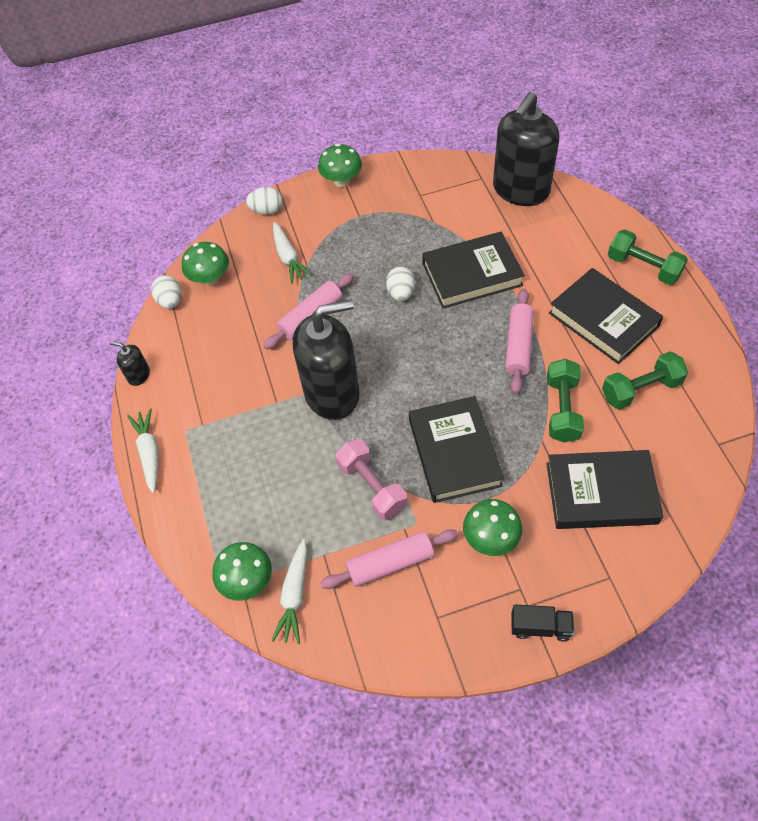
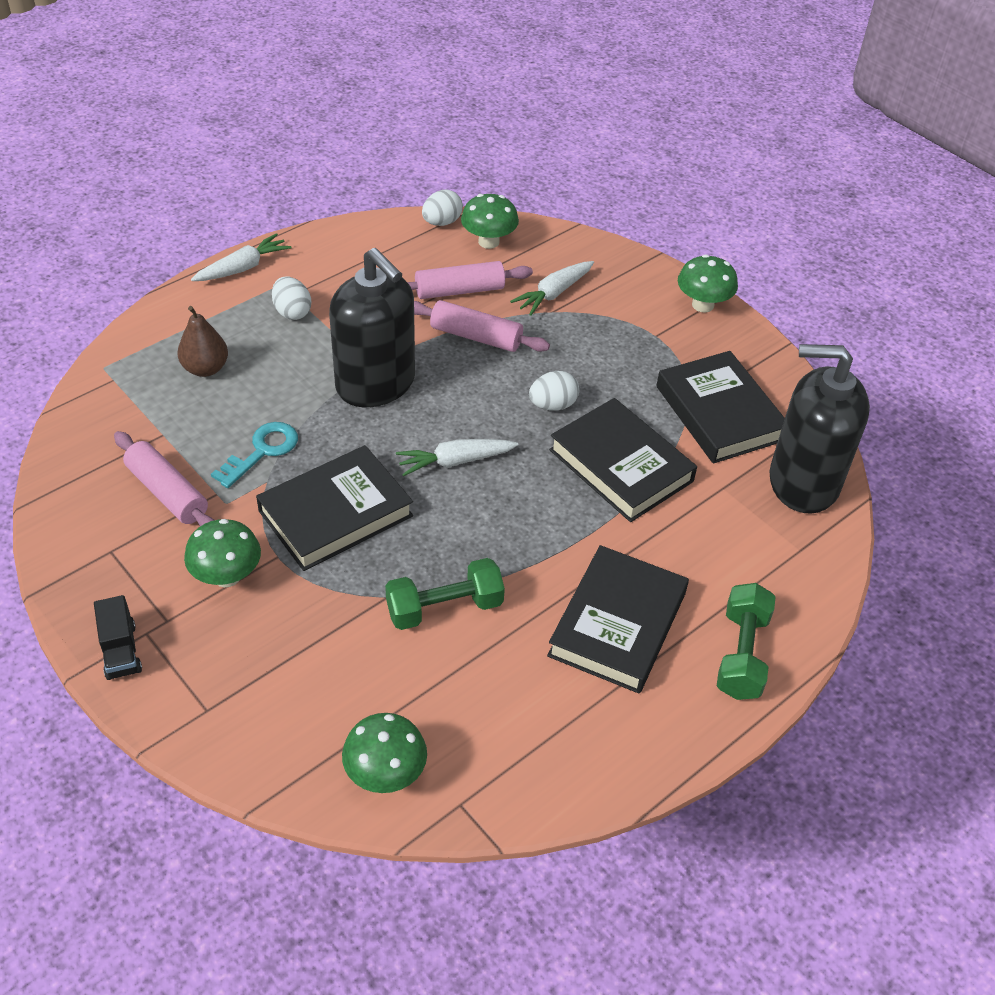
camera: 60 degrees right, 10 degrees down
black soap dispenser [109,341,150,386] -> none
green mushroom [212,542,272,601] -> green mushroom moved to [342,713,427,793]
white egg [246,187,283,215] -> white egg moved to [272,276,311,320]
white carrot [271,539,307,644] -> white carrot moved to [396,439,518,476]
pink dumbbell [336,439,407,520] -> turquoise key [211,422,298,488]
pink rolling pin [505,289,534,394] -> pink rolling pin moved to [407,261,533,299]
black book [547,450,664,529] -> black book moved to [656,351,785,464]
green dumbbell [602,352,688,410] -> none
none -> brown pear [178,306,228,377]

